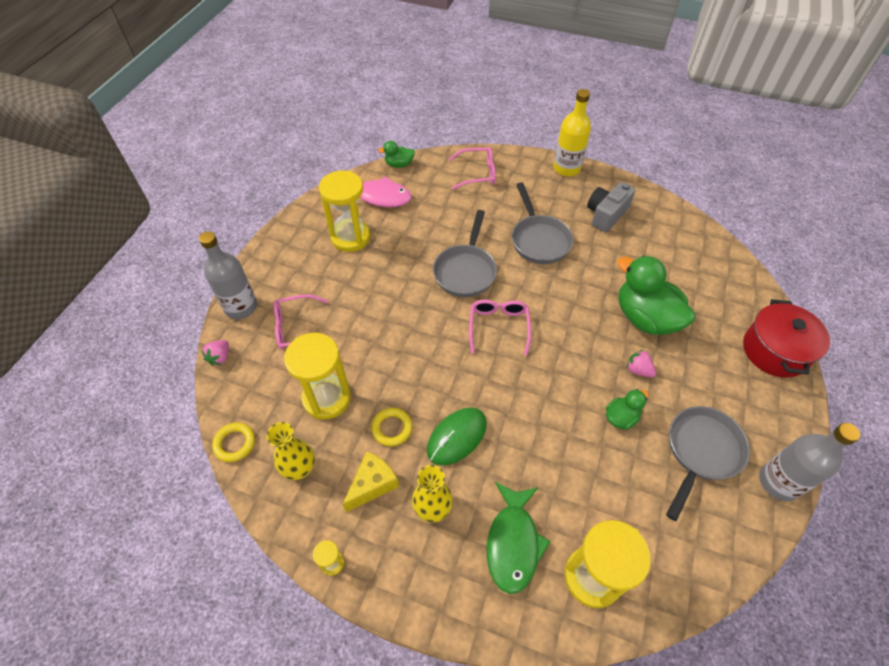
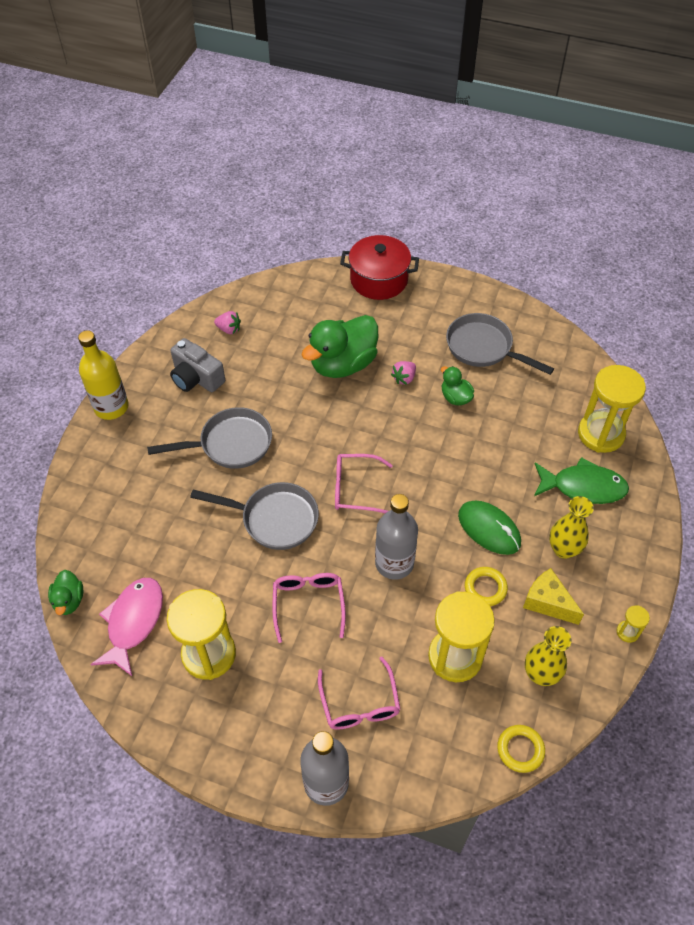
camera: 90 degrees left, 0 degrees up
pink strawberry [201,340,229,366] -> pink strawberry moved to [214,311,241,334]
pink glasses [449,147,496,190] -> pink glasses moved to [272,573,346,643]
grey bottle [759,423,860,501] -> grey bottle moved to [375,494,418,580]

